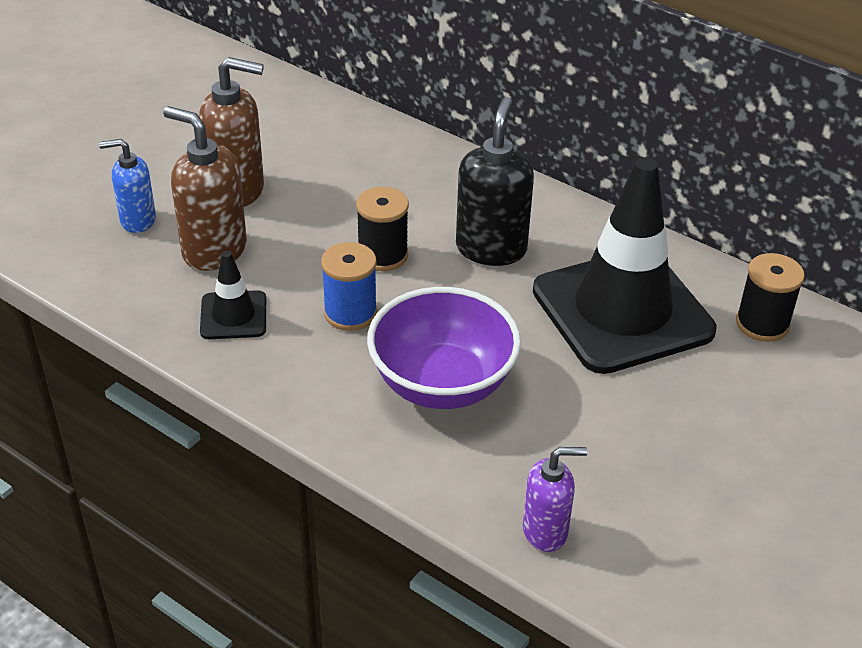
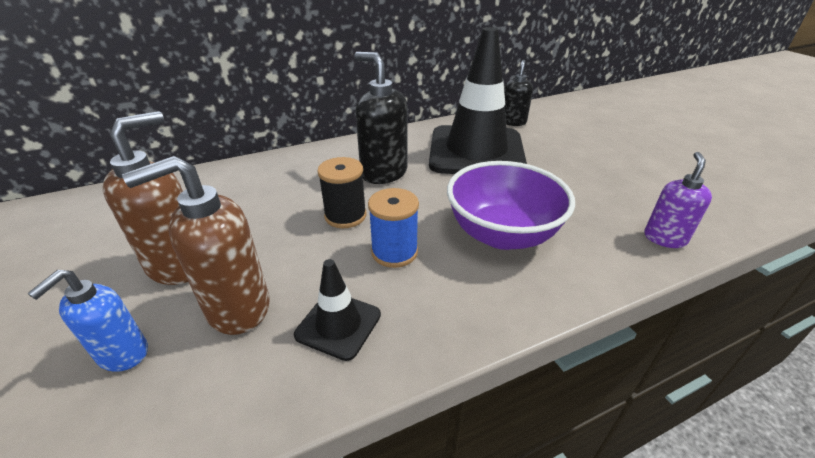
camera: 60 degrees left, 5 degrees down
black spool [736,253,805,342] -> black soap dispenser [504,60,533,126]

